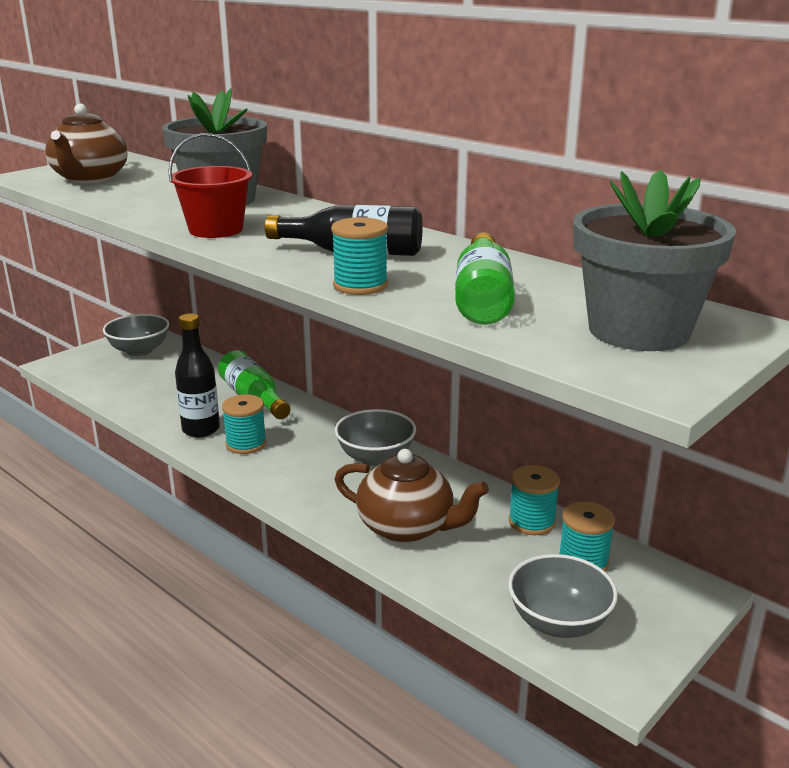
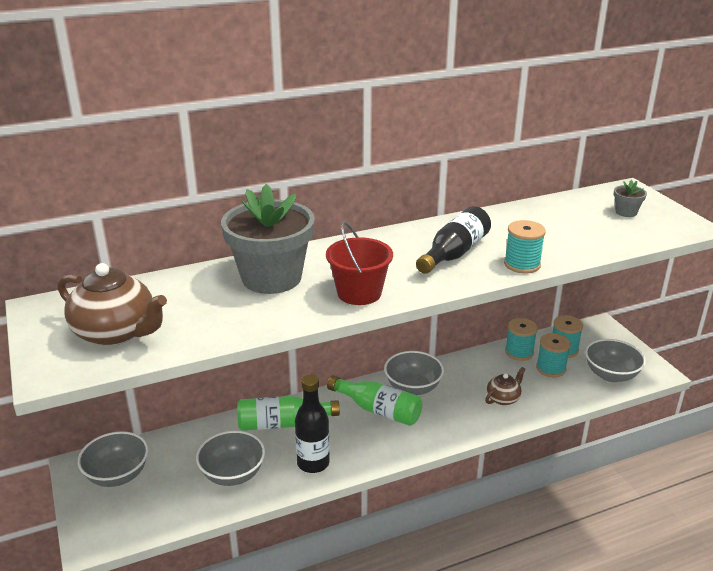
camera: 65 degrees left, 5 degrees up
turquoise spool [222,394,267,454] -> turquoise spool moved to [536,333,571,377]
brown teapot [335,449,489,543] -> brown teapot [485,367,525,405], size x0.54
green bottle [455,232,515,325] -> green bottle moved to [327,376,422,426]
grey flower pot [573,170,736,351] -> grey flower pot [614,180,647,217], size x0.40
none -> grey bowl [196,431,265,486]

